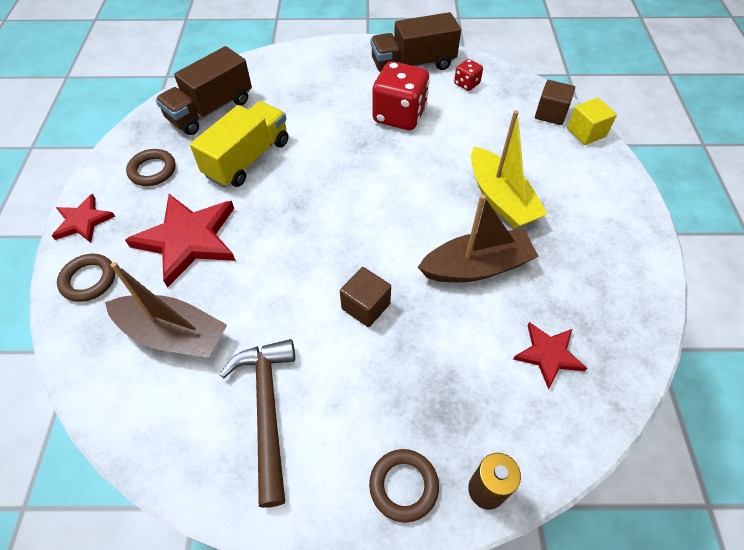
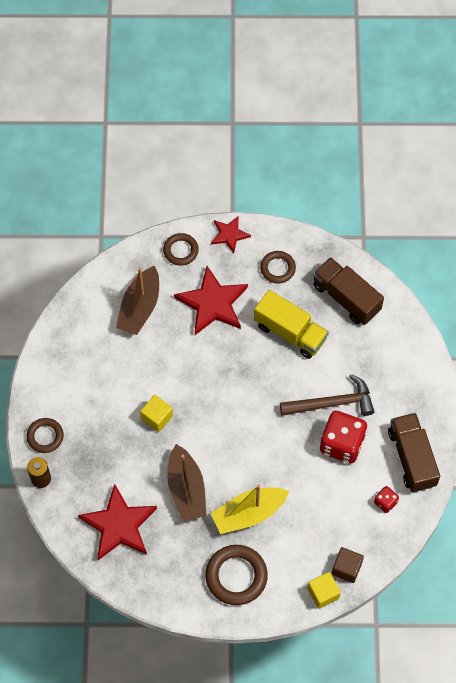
camera: 90 degrees right, 10 degrees up
brown hammer [220,339,295,508] -> brown hammer moved to [280,374,374,416]
brown cube [340,267,391,327] -> yellow cube [140,395,173,432]
red star [513,322,587,389] -> red star [78,484,157,560], size x1.80
none -> brown ring [205,545,268,605]

